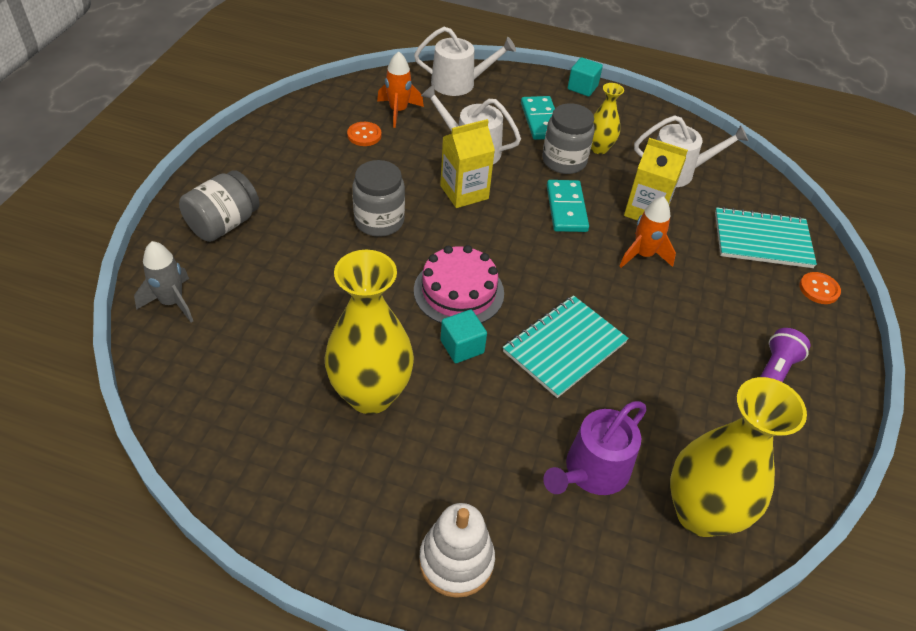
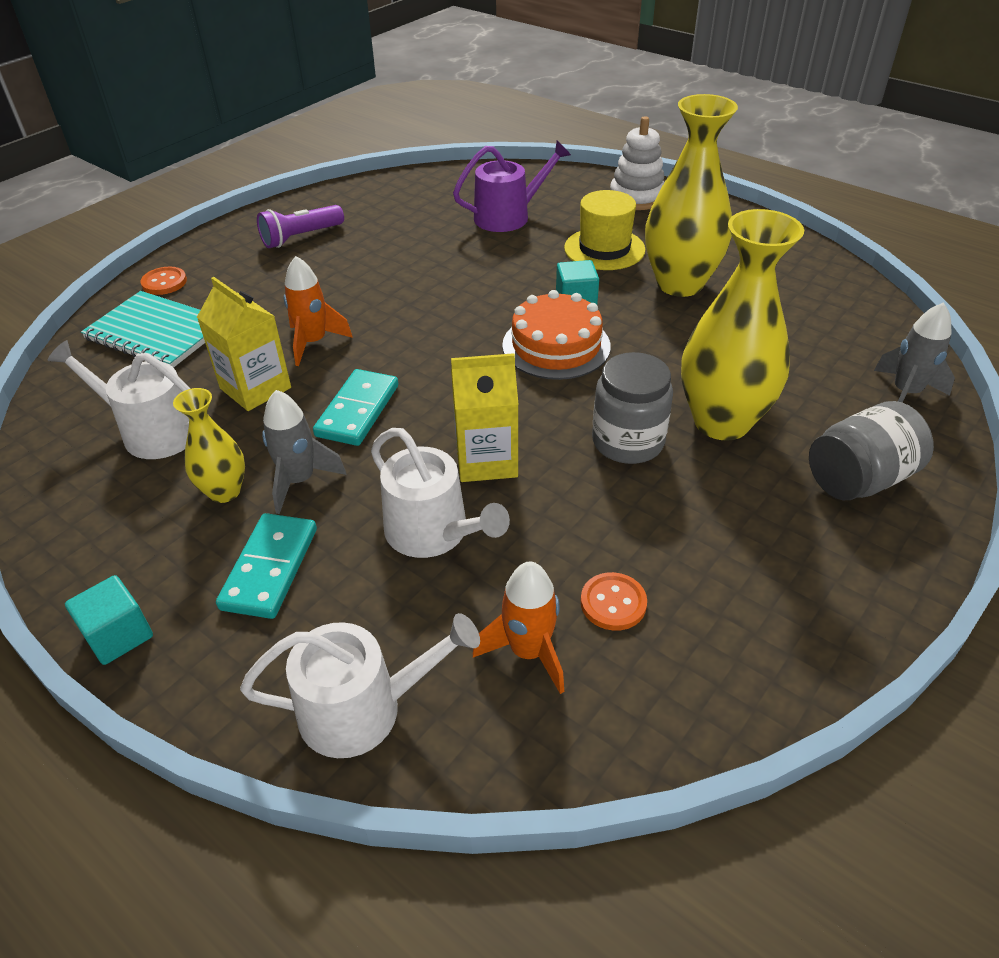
camera: 155 degrees left, 5 degrees down
white watering can [414,27,516,96] -> white watering can turned 150 degrees clockwise [240,613,480,758]
pink cake [414,245,504,324] -> orange cake [502,290,611,380]
turquoise notebook [503,295,629,398] -> none
grey jar [542,103,595,174] -> grey rocket [262,390,346,514]
yellow vase [670,377,807,537] -> yellow vase moved to [681,209,804,441]
none -> yellow hat [564,190,646,270]

